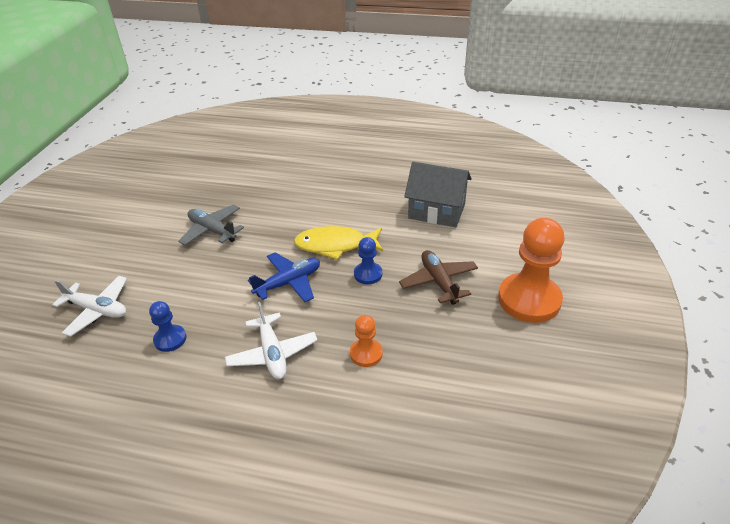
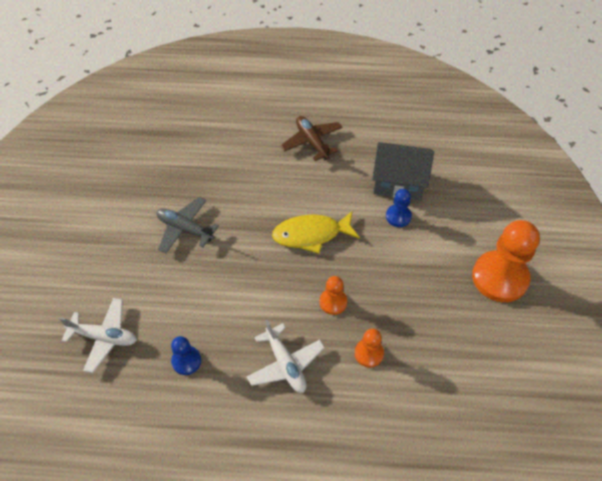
camera: 10 degrees left, 15 degrees up
blue plane [248,252,320,302] -> none
blue pawn [354,237,382,284] -> blue pawn moved to [386,189,412,227]
brown plane [399,250,478,305] -> brown plane moved to [281,116,342,161]
none -> orange pawn [320,276,347,315]

